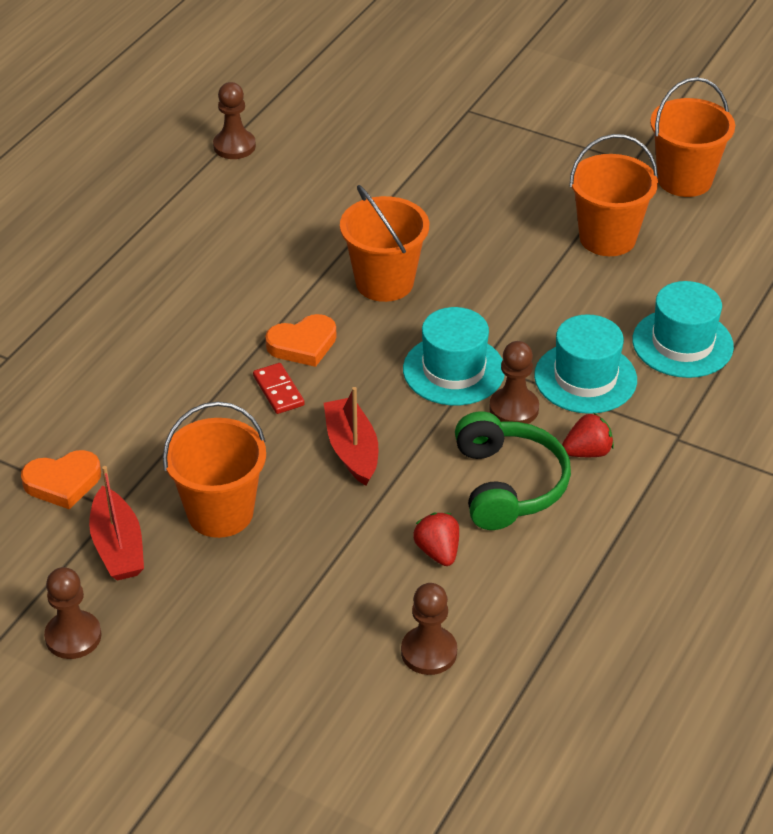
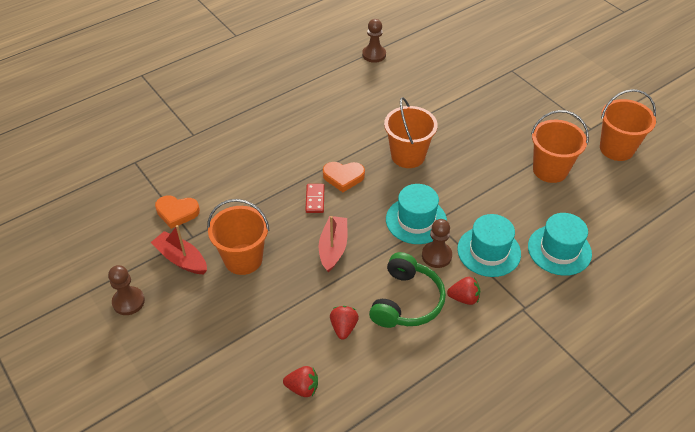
camera: 25 degrees right, 5 degrees up
red boat [89,466,144,581] -> red boat turned 120 degrees clockwise [151,225,207,274]
brown pawn [401,583,457,675] -> red strawberry [283,366,318,397]

